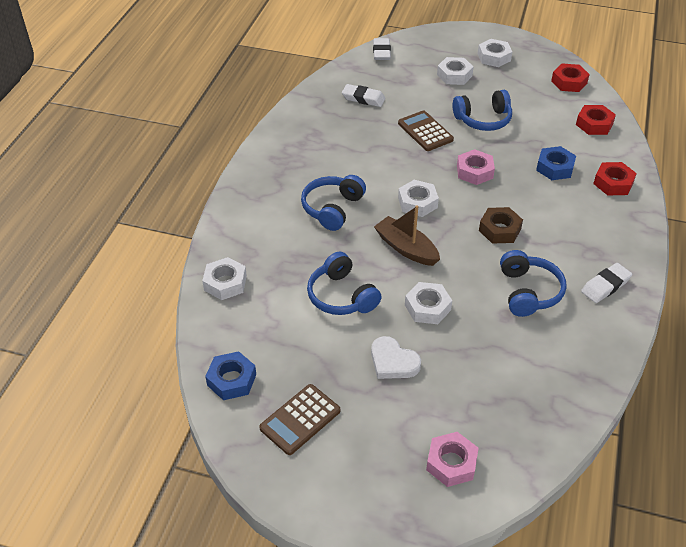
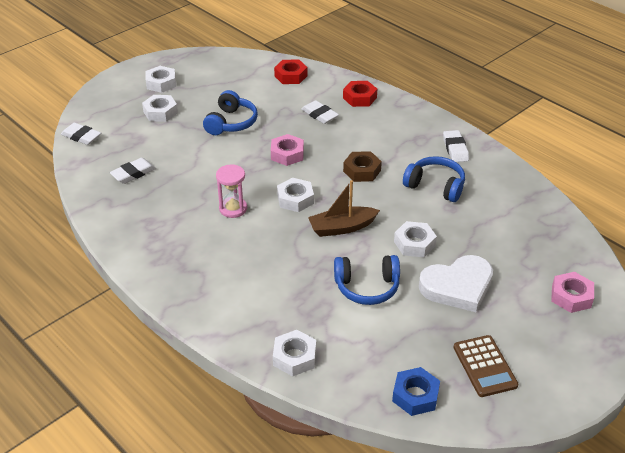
camera: 60 degrees left, 5 degrees down
blue headphones [301,175,366,231] -> none
white heart [371,336,421,379] -> white heart [419,255,493,312], size x1.57
brown calculator [398,110,454,151] -> none
blue nut [536,146,576,180] -> white eraser [301,100,339,124]
red nut [551,64,590,92] -> none
none -> pink hourglass [216,164,247,218]

